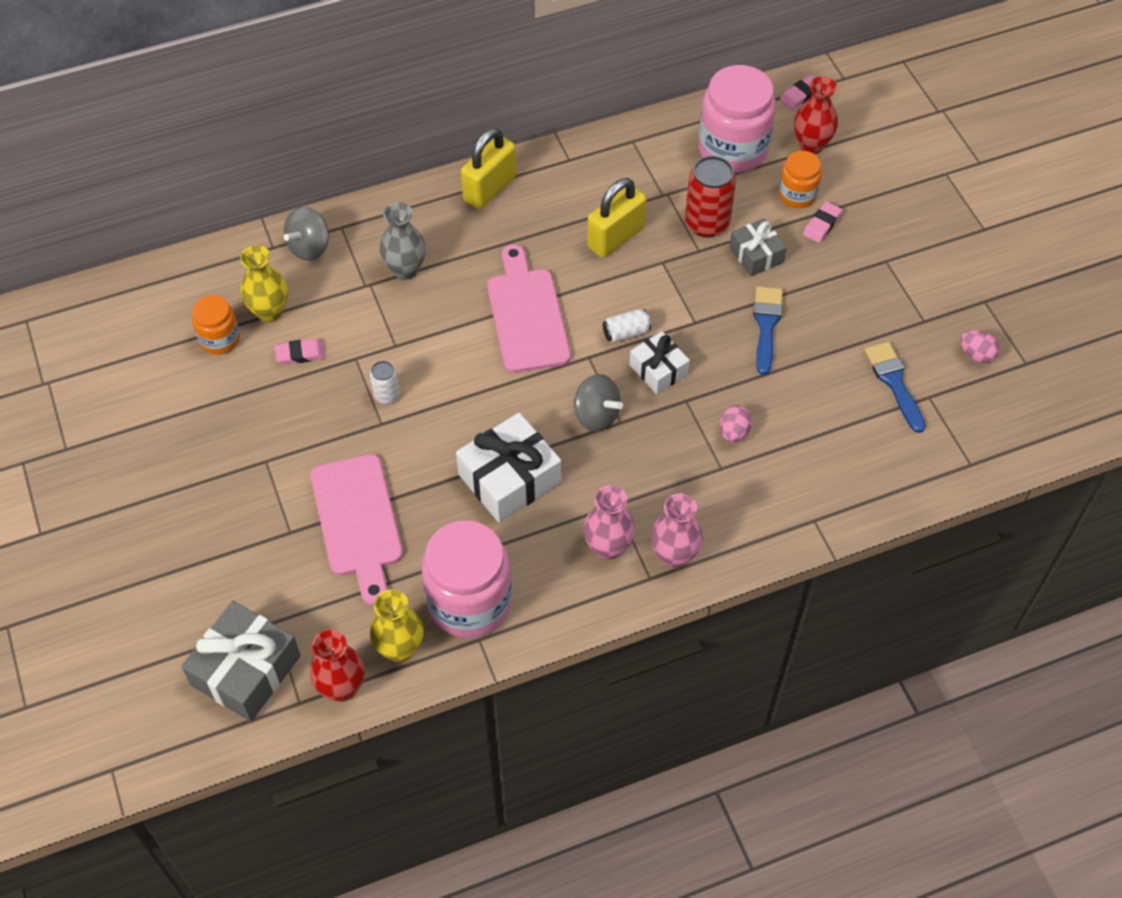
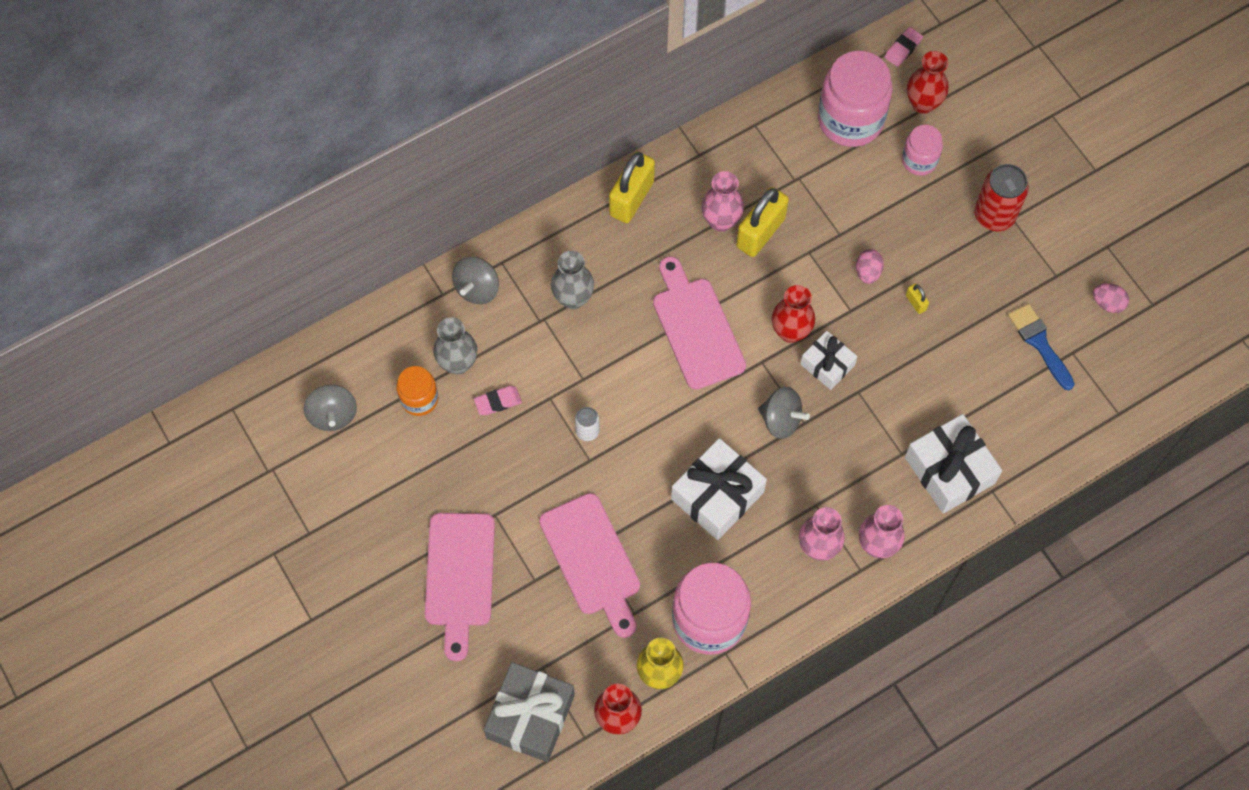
camera: 10 degrees left, 10 degrees up
yellow vase [240,245,288,323] -> grey vase [433,317,477,374]
white can [603,309,651,343] -> red vase [772,285,815,343]
red can [685,156,736,238] -> red can moved to [974,164,1029,231]
pink egg [720,405,752,443] -> pink egg moved to [856,249,884,284]
grey gift [729,218,787,276] -> none
blue brush [753,286,783,375] -> yellow padlock [906,283,929,314]
orange jar [779,151,822,208] -> pink jar [902,125,943,176]
pink eraser [803,201,842,243] -> none
none -> grey spinning top [304,385,357,431]
none -> pink cutting board [425,513,495,662]
none -> pink vase [701,171,744,232]
none -> white gift [905,414,1002,513]

